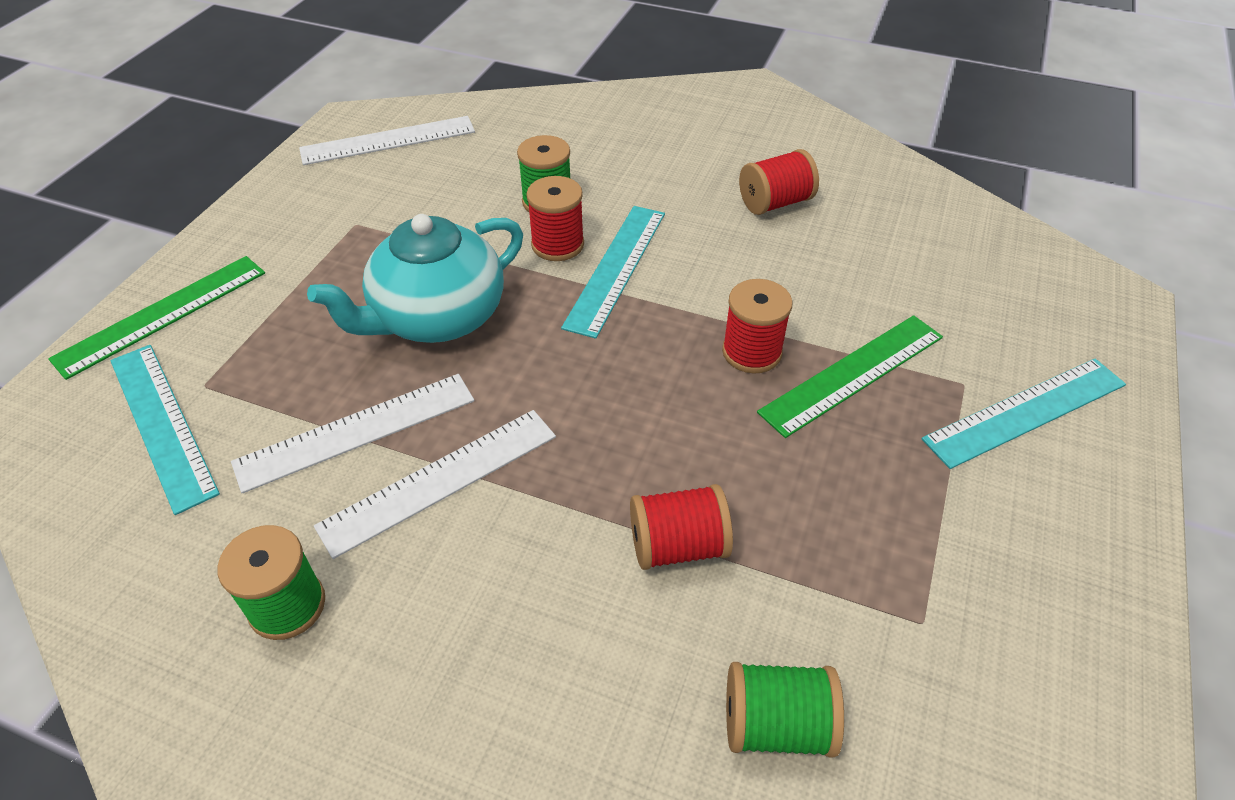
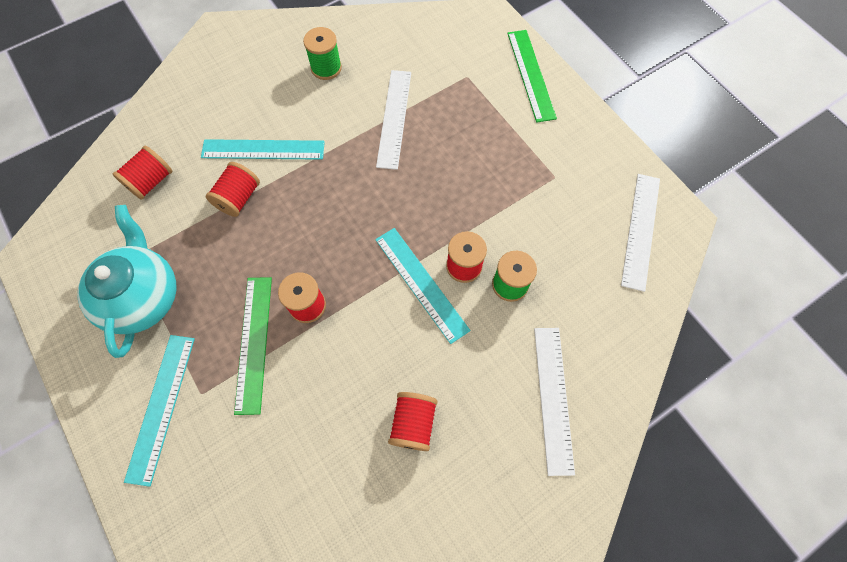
camera: 125 degrees right, 20 degrees up
turquoise ruler [110,345,220,515] -> turquoise ruler moved to [201,139,325,160]
turquoise teapot [307,214,523,343] -> turquoise teapot moved to [78,205,176,358]
white ruler [314,410,556,559] -> white ruler moved to [534,328,575,476]
green spool [726,662,844,758] -> red spool [113,146,173,200]

